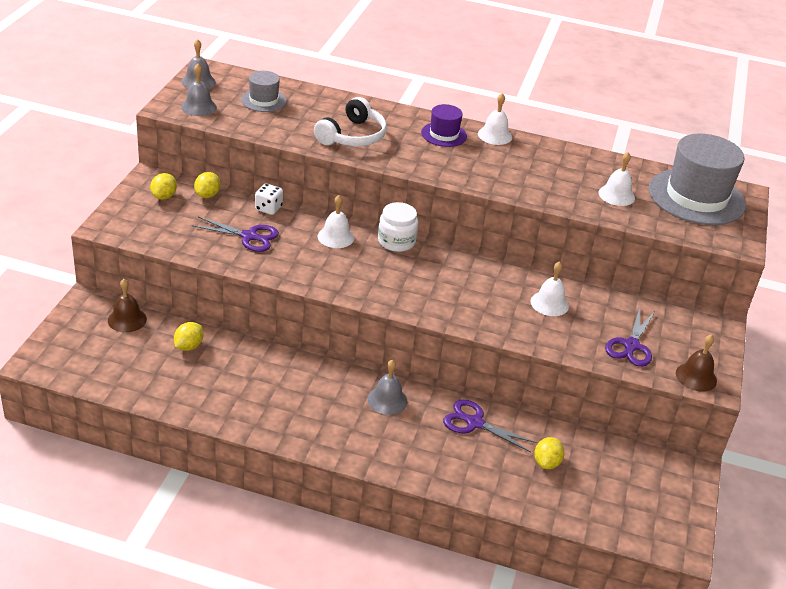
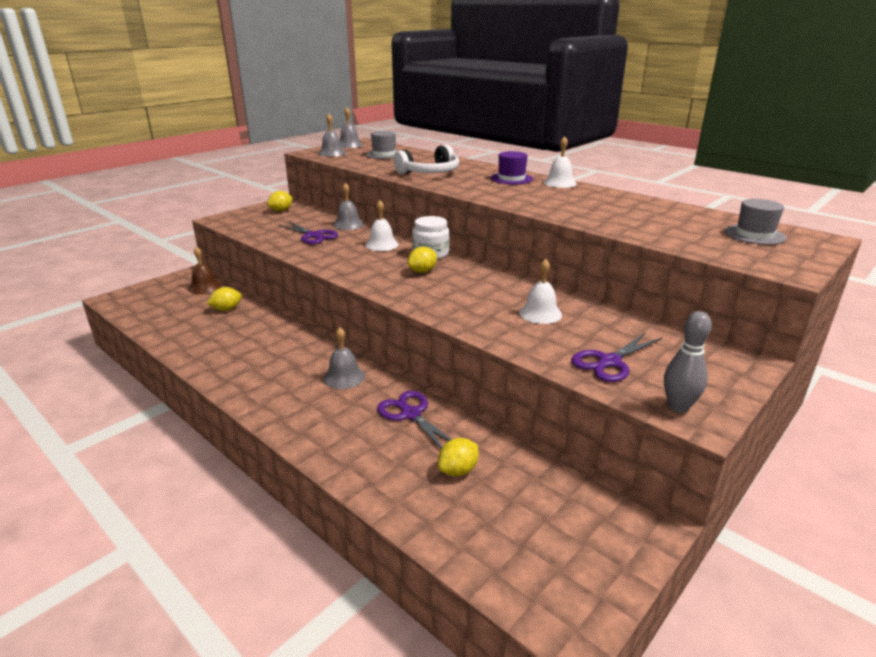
camera: 30 degrees right, 10 degrees down
yellow lemon [194,172,220,198] -> yellow lemon moved to [408,247,437,273]
white dice [255,183,283,215] -> grey bell [333,183,364,230]
white bell [598,152,635,206] -> none
grey hat [649,133,746,225] -> grey hat [725,199,786,245], size x0.50
brown bell [676,334,717,392] -> grey bowling pin [664,311,712,413]

